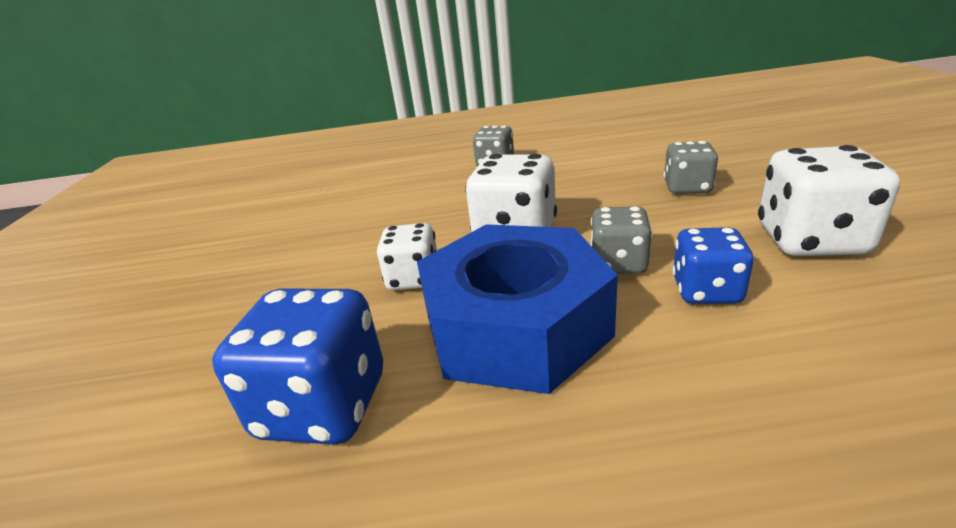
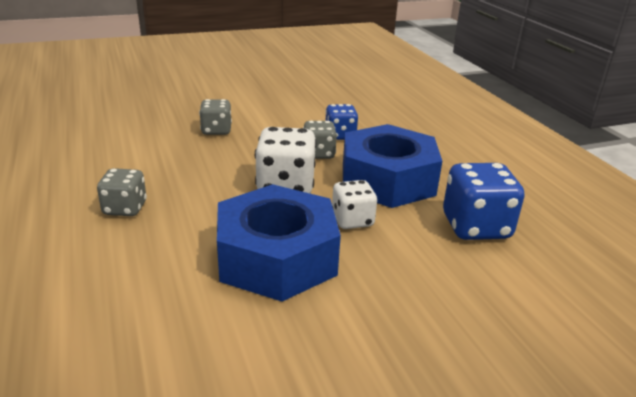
camera: 110 degrees left, 0 degrees up
white dice [758,145,900,256] -> none
none -> blue nut [217,184,341,302]

